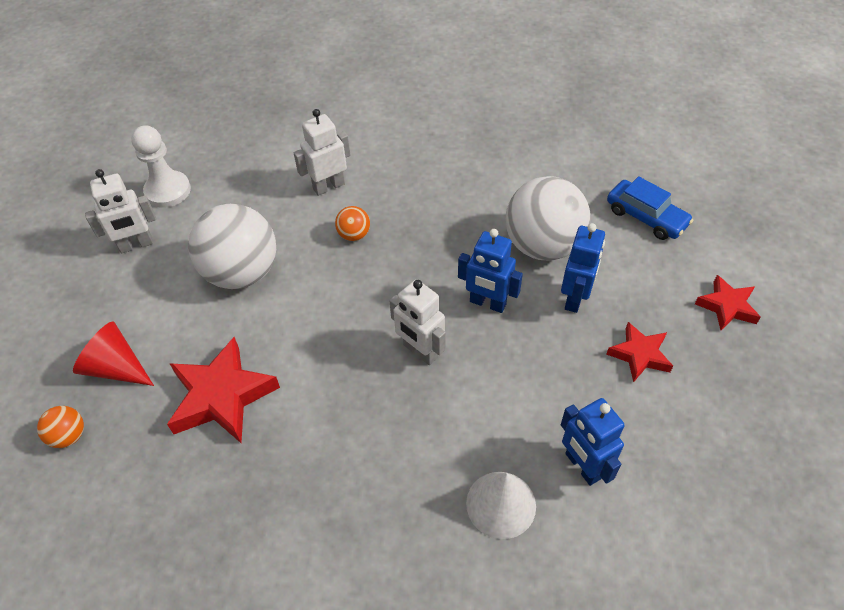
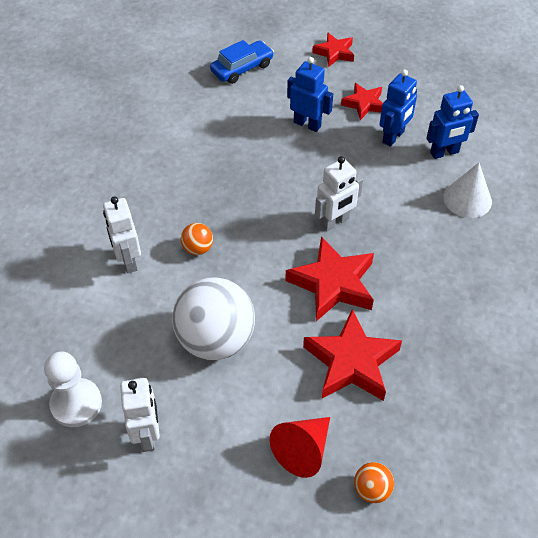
camera: 80 degrees left, 0 degrees up
blue robot [458,229,523,313] -> blue robot moved to [379,70,417,147]
white ball [506,176,591,261] -> none
none -> red star [285,236,374,321]

